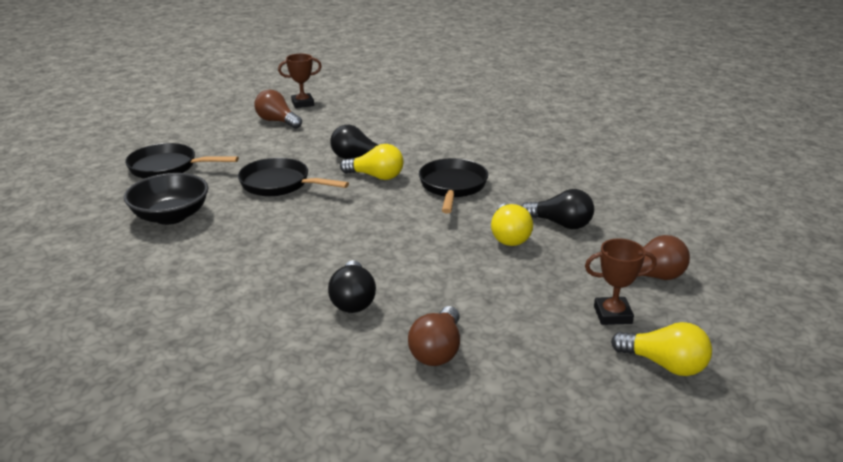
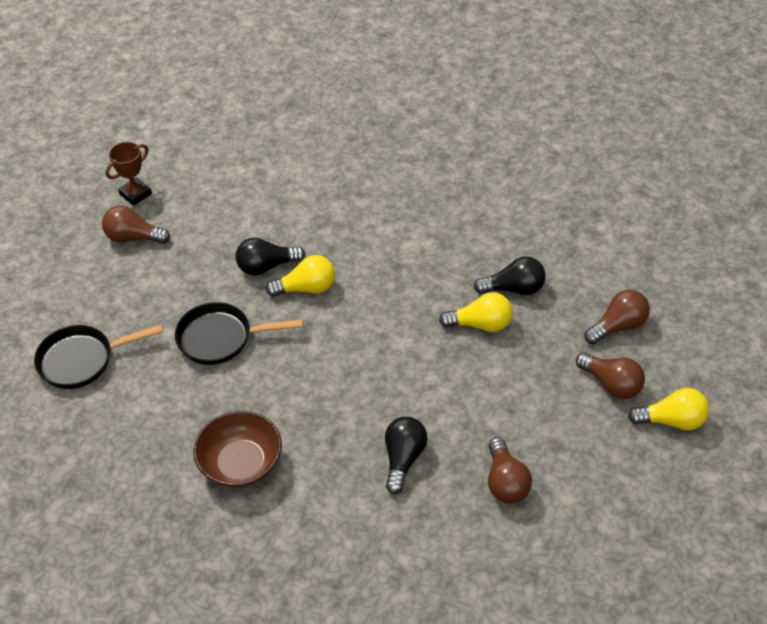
camera: 25 degrees left, 20 degrees up
black bowl [124,173,208,225] -> none
black light bulb [328,260,376,313] -> black light bulb turned 135 degrees counterclockwise [385,417,428,494]
black pan [419,158,488,213] -> none
yellow light bulb [491,203,533,246] -> yellow light bulb turned 60 degrees counterclockwise [439,292,513,332]
brown trophy [585,238,657,325] -> brown light bulb [576,352,645,399]
none -> brown bowl [193,411,282,488]

